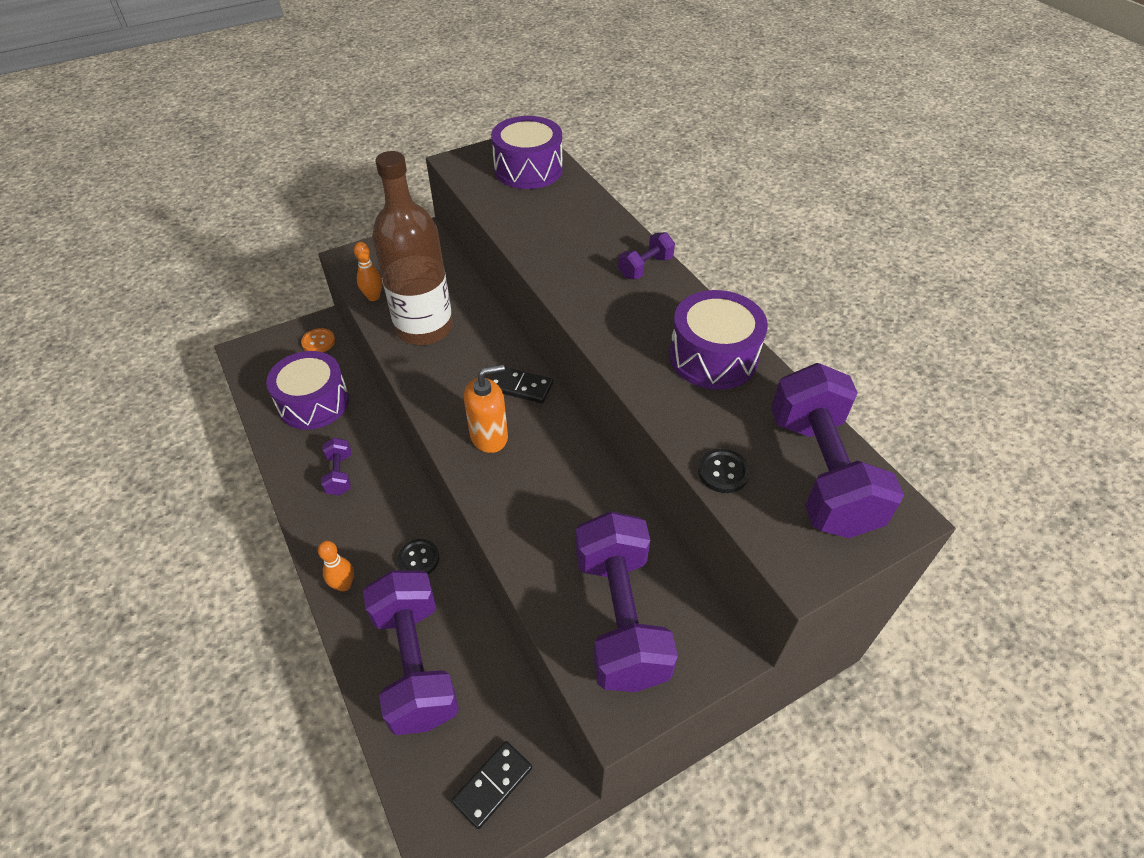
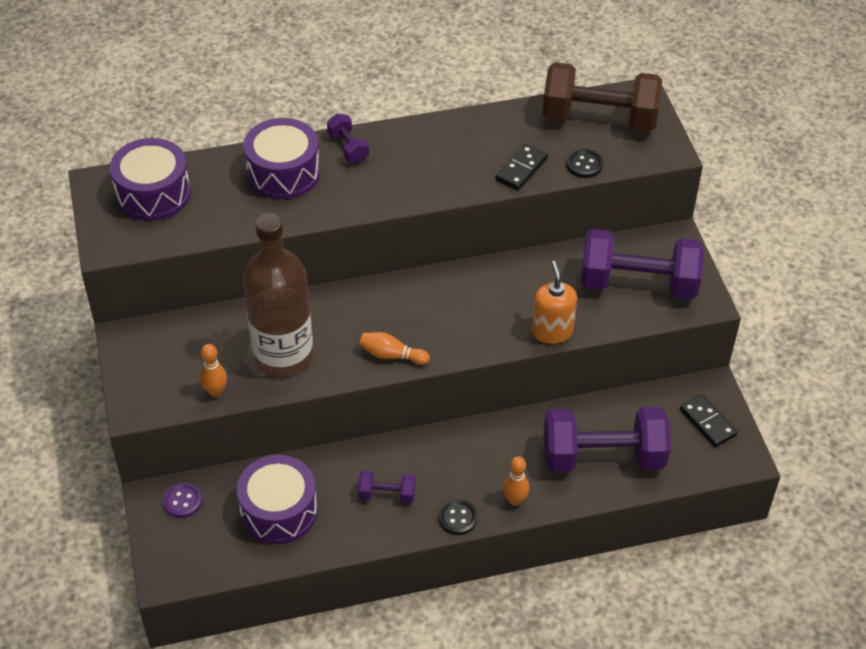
camera: 75 degrees left, 0 degrees up
orange button [301,328,335,352] -> purple button [163,483,202,518]
black button [397,539,439,574] -> black button moved to [439,499,477,535]
orange soap dispenser [464,364,508,453] -> orange soap dispenser moved to [532,261,577,344]
black domino [490,367,553,403] -> black domino moved to [495,144,548,190]
purple drum [669,290,768,390] -> purple drum moved to [244,118,320,200]
purple dumbbell [771,363,904,538] -> brown dumbbell [542,62,662,132]
none -> orange bowling pin [359,332,430,365]

